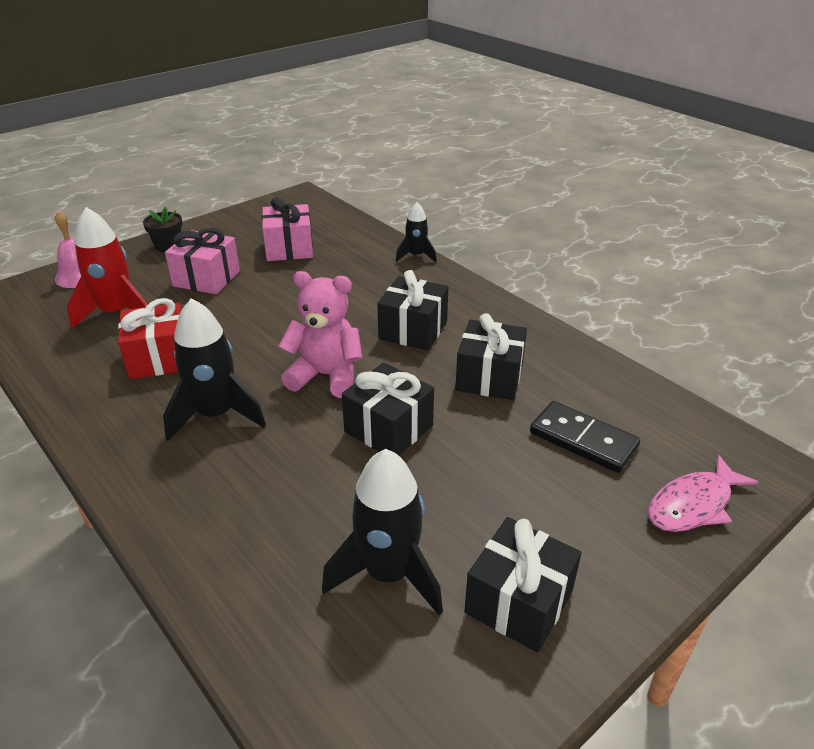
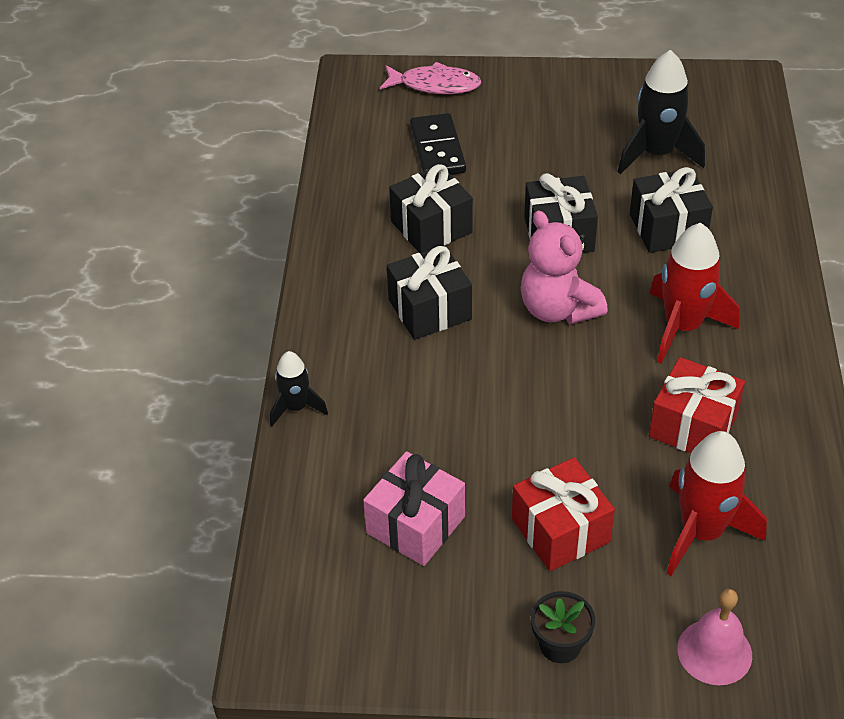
camera: 135 degrees left, 10 degrees up
black rocket [163,298,266,441] -> red rocket [649,223,739,364]
pink gift [165,228,240,294] -> red gift [512,457,615,571]
black gift [465,517,581,652] -> black gift moved to [630,167,713,253]

